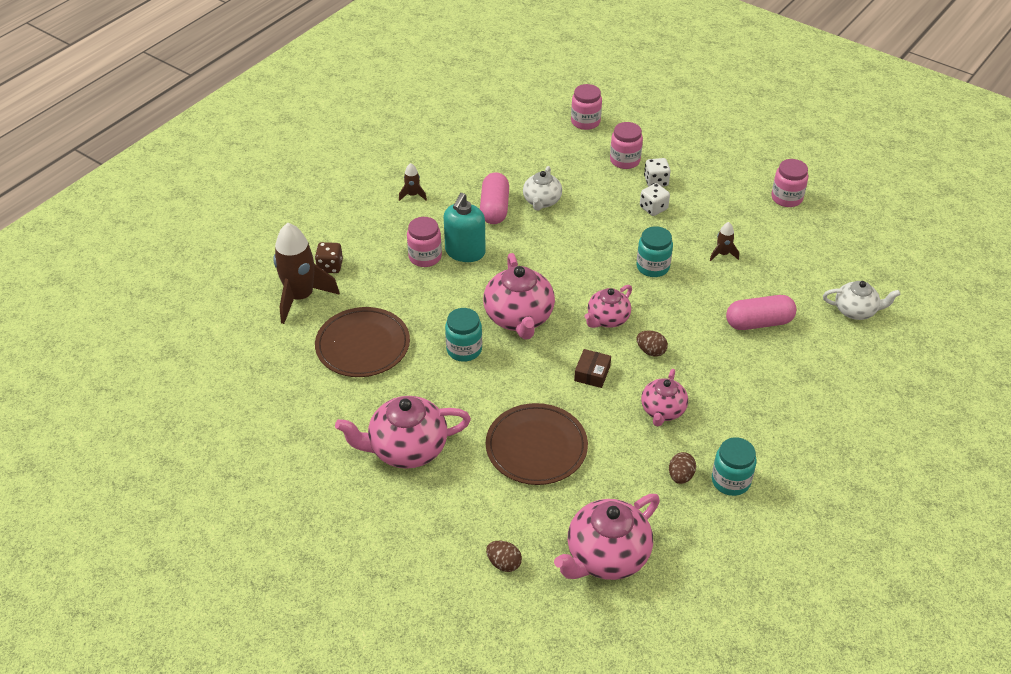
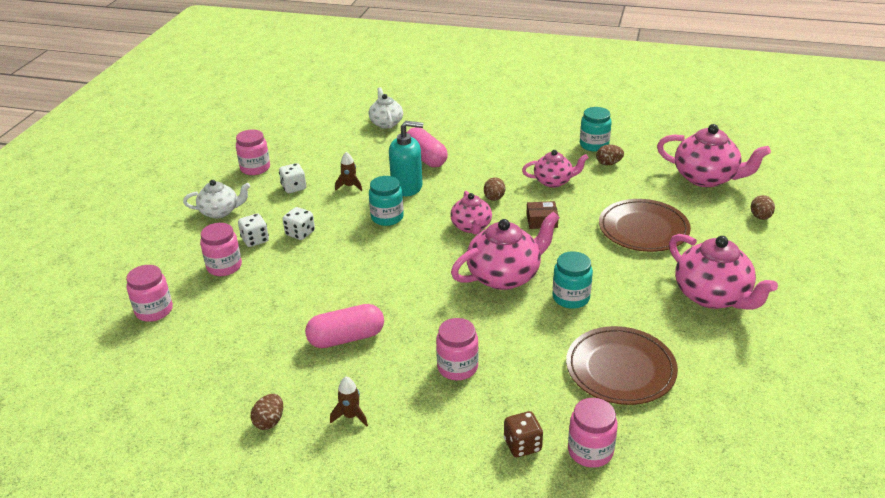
camera: 110 degrees left, 10 degrees down
brown rocket [273,223,340,324] -> pink jar [568,398,618,468]
turquoise soap dispenser [444,193,486,262] -> turquoise soap dispenser moved to [389,121,423,196]
white teapot [523,166,562,211] -> white teapot moved to [183,180,250,218]
pink teapot [584,285,632,328] -> pink teapot turned 60 degrees clockwise [450,191,492,235]
none -> brown egg [251,394,283,430]
none -> white dice [279,163,307,193]

